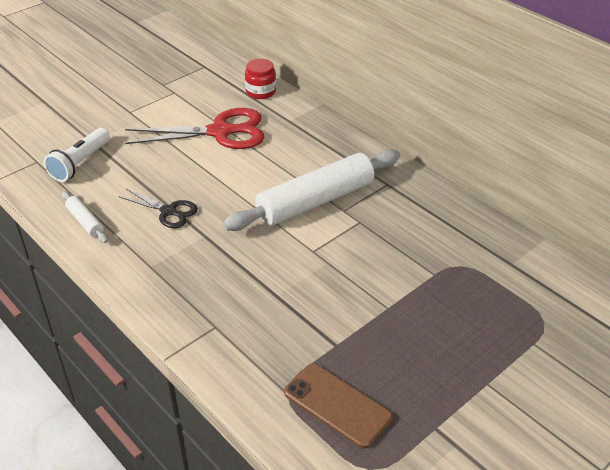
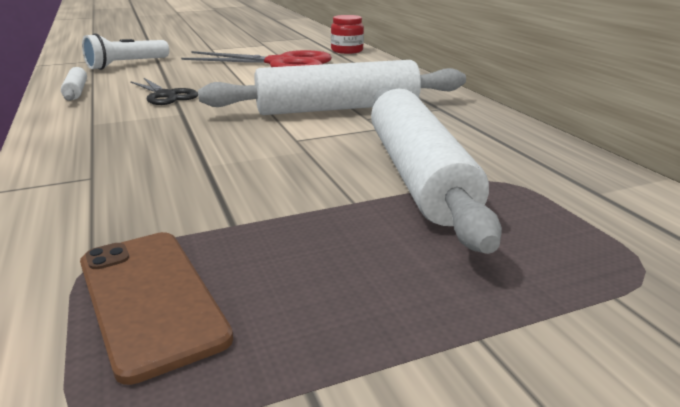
camera: 20 degrees right, 15 degrees down
none -> white rolling pin [371,87,502,254]

